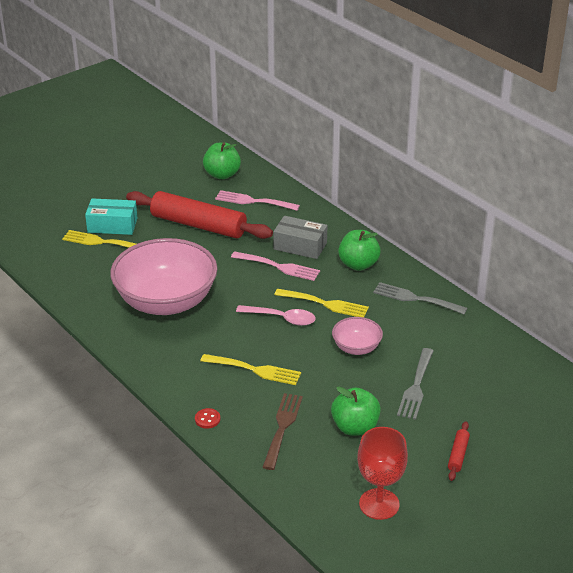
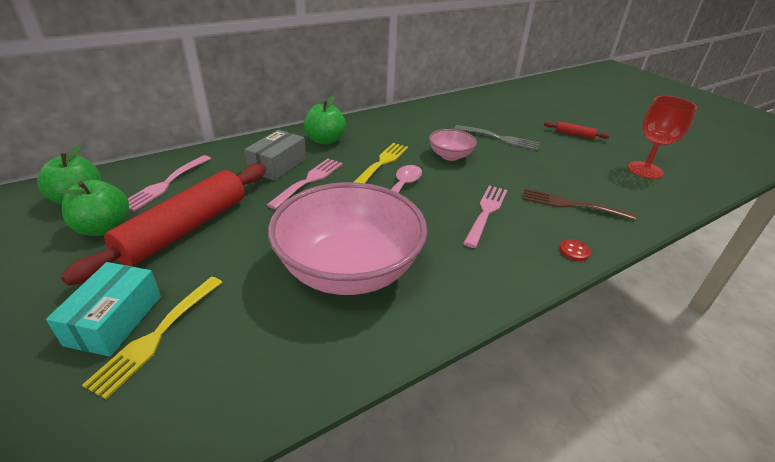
camera: 85 degrees left, 0 degrees up
yellow fork [200,354,301,385] -> pink fork [463,185,507,248]
green apple [331,387,381,436] -> green apple moved to [60,180,129,236]
grey fork [373,282,467,314] -> none

